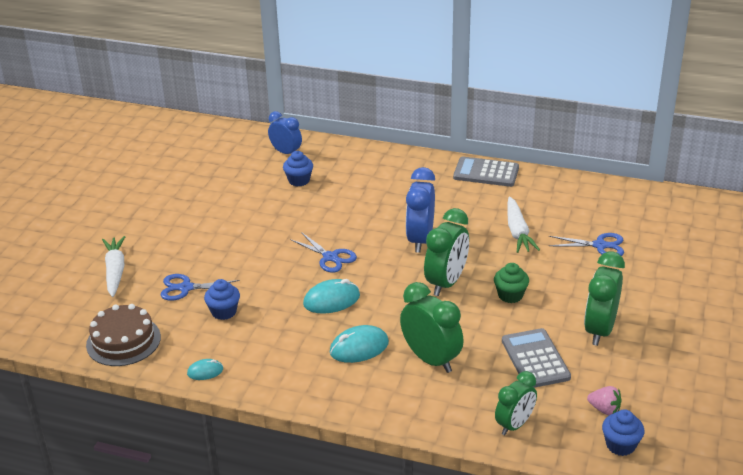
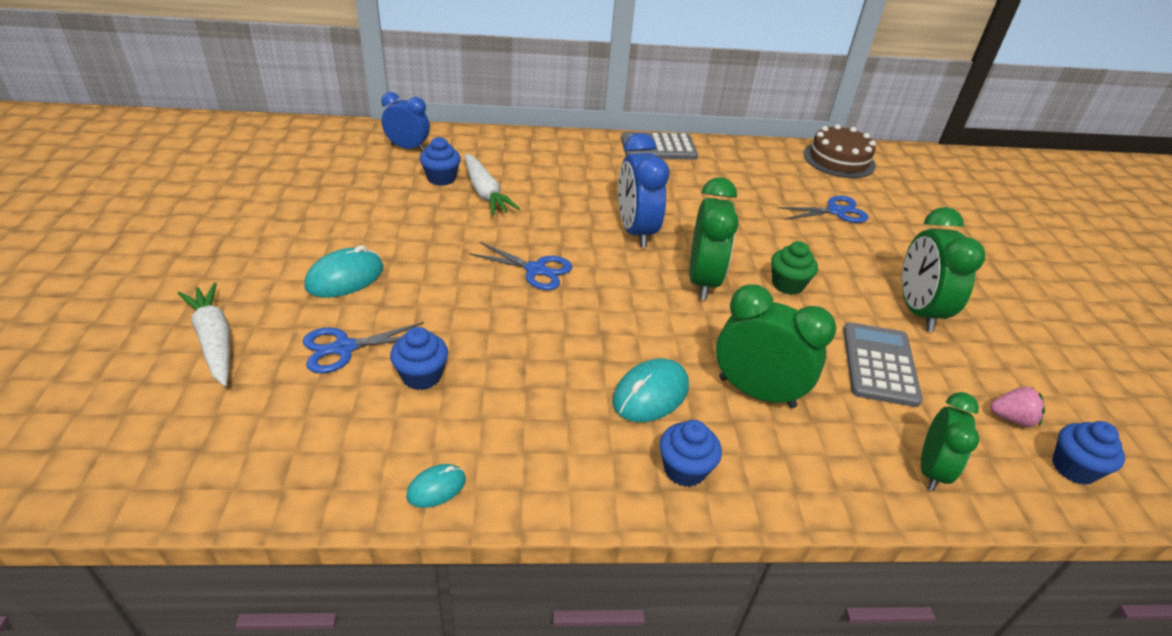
camera: 25 degrees left, 5 degrees up
brown cake [86,304,161,366] -> brown cake moved to [803,124,876,178]
turquoise mouse [303,279,360,314] -> turquoise mouse moved to [304,245,383,298]
grey calculator [502,328,571,388] -> grey calculator turned 45 degrees clockwise [843,322,923,407]
white carrot [507,197,540,253] -> white carrot moved to [465,154,520,215]
none -> blue cupcake [659,420,722,487]

